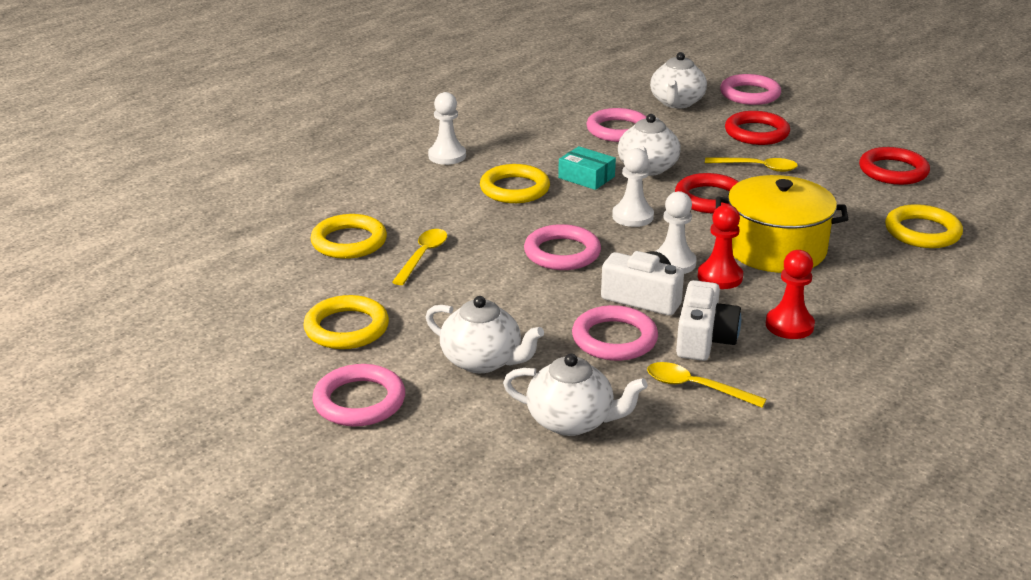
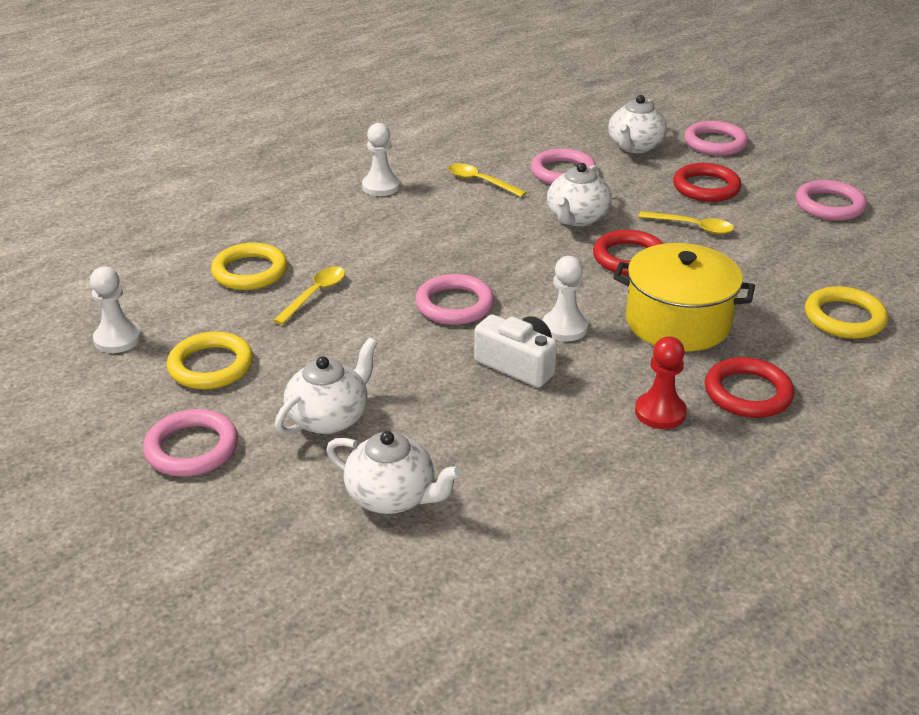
camera: 10 degrees right, 5 degrees up
white teapot [426,296,544,373] -> white teapot turned 90 degrees counterclockwise [275,338,377,435]
yellow ring [480,164,550,203] -> none
turquoise box [558,146,616,190] -> none
pink ring [572,305,658,361] -> pink ring moved to [796,180,867,221]
white pawn [612,148,654,227] -> white pawn moved to [90,267,142,353]
yellow spoon [647,362,766,408] -> yellow spoon moved to [448,163,527,197]
white camera [676,280,741,361] -> none
red pawn [698,204,743,289] -> none
red ring [859,147,930,185] -> red ring moved to [705,357,794,418]

